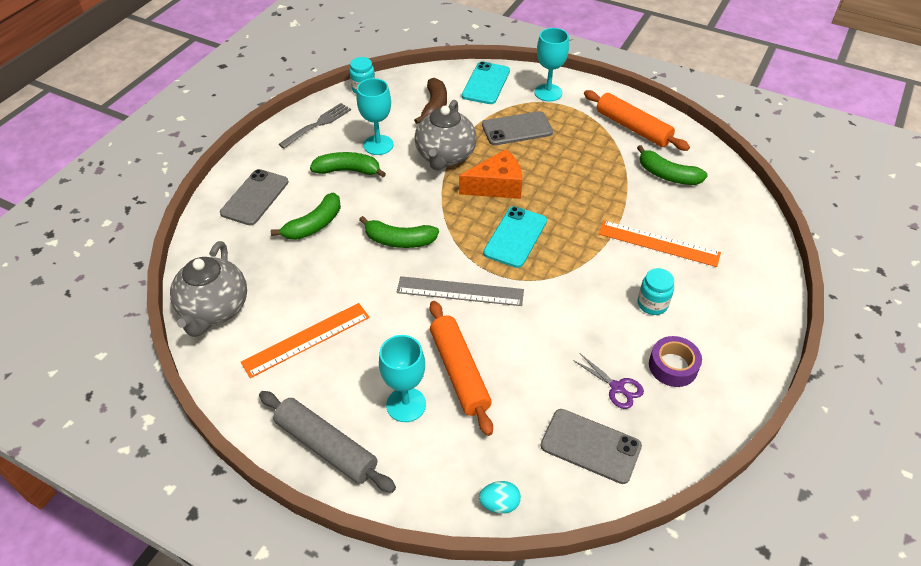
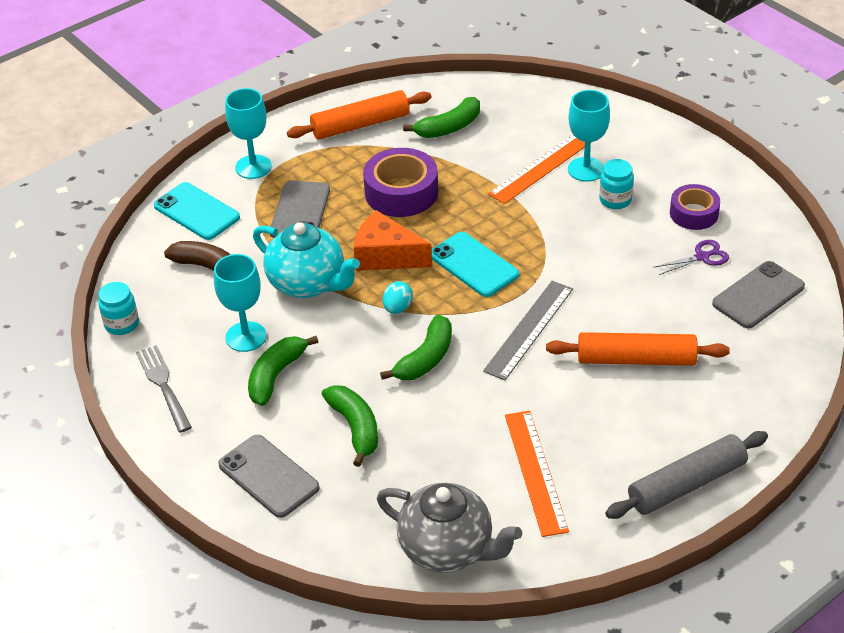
camera: 65 degrees left, 5 degrees down
turquoise goblet [379,335,426,422] -> turquoise goblet moved to [568,90,610,182]
grey teapot [414,100,477,171] -> turquoise teapot [253,222,360,298]
orange cheese [459,149,522,199] -> orange cheese turned 75 degrees counterclockwise [354,210,432,271]
turquoise egg [479,481,521,514] -> turquoise egg moved to [383,281,413,314]
none -> purple tape [363,148,438,217]

